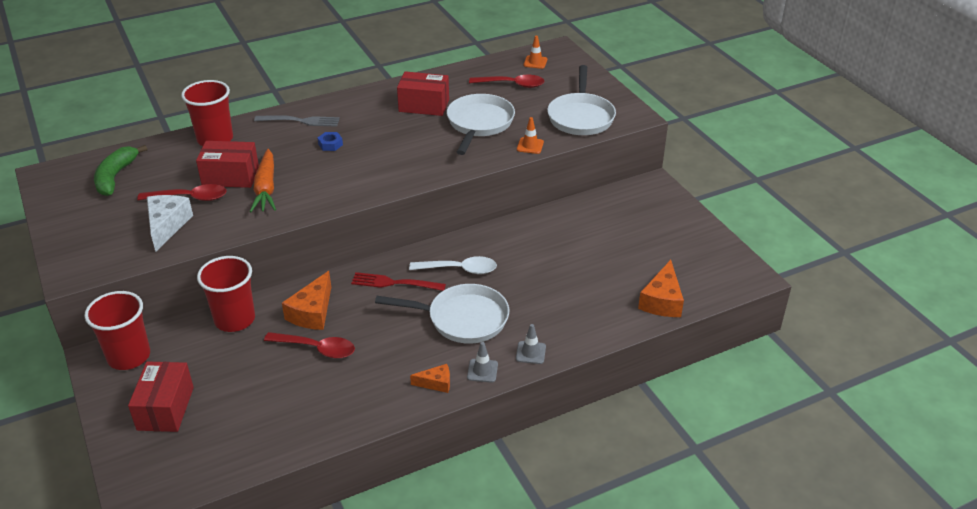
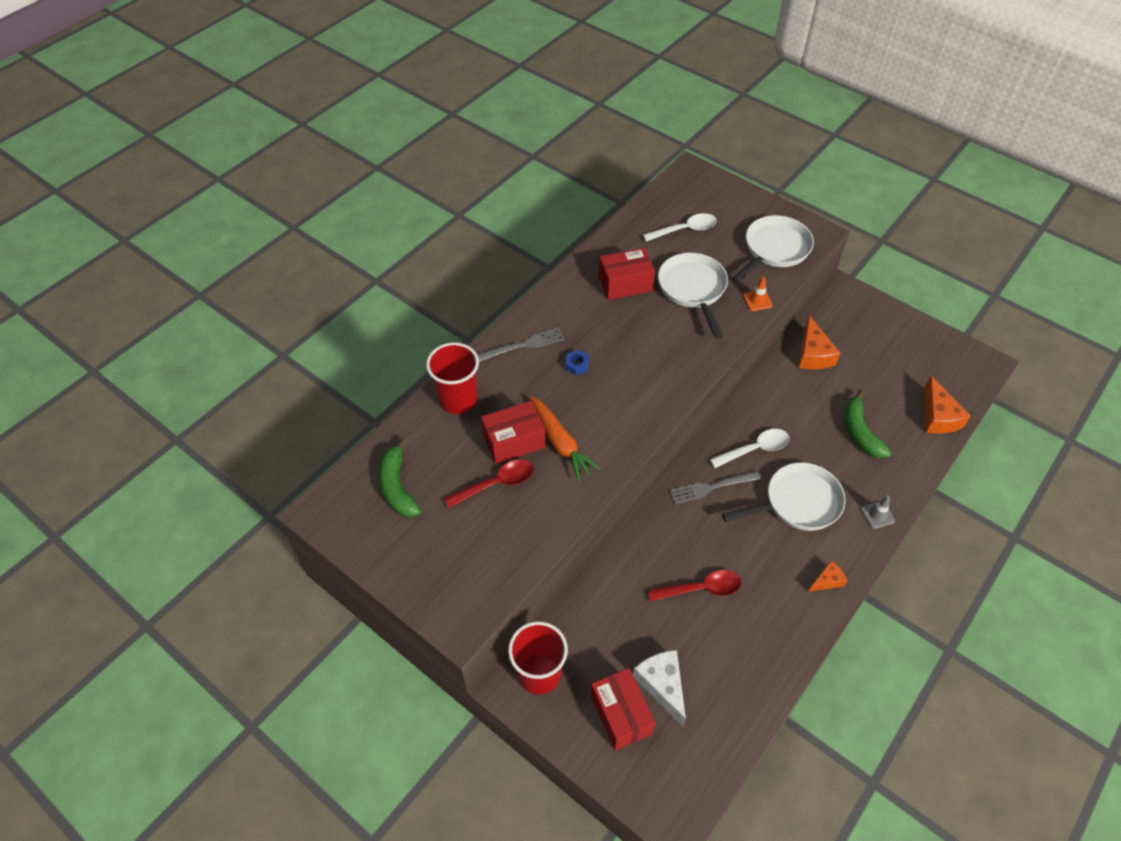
camera: 25 degrees left, 15 degrees up
white cheese [147,195,193,252] -> white cheese moved to [633,650,686,726]
red cup [197,256,255,332] -> none
orange cheese [282,271,331,330] -> orange cheese moved to [799,315,840,369]
red fork [351,272,446,291] -> grey fork [669,471,761,504]
grey traffic cone [467,342,498,383] -> none
red spoon [469,75,545,88] -> white spoon [643,213,717,242]
orange traffic cone [524,36,547,69] -> none
white pan [547,65,616,135] -> white pan turned 120 degrees counterclockwise [732,215,814,283]
none -> green banana [844,390,891,458]

